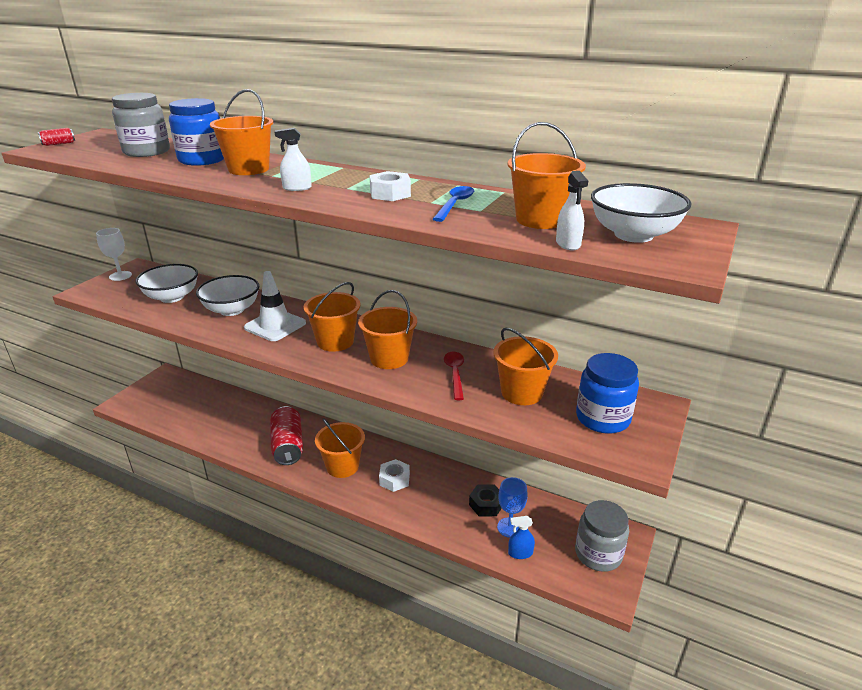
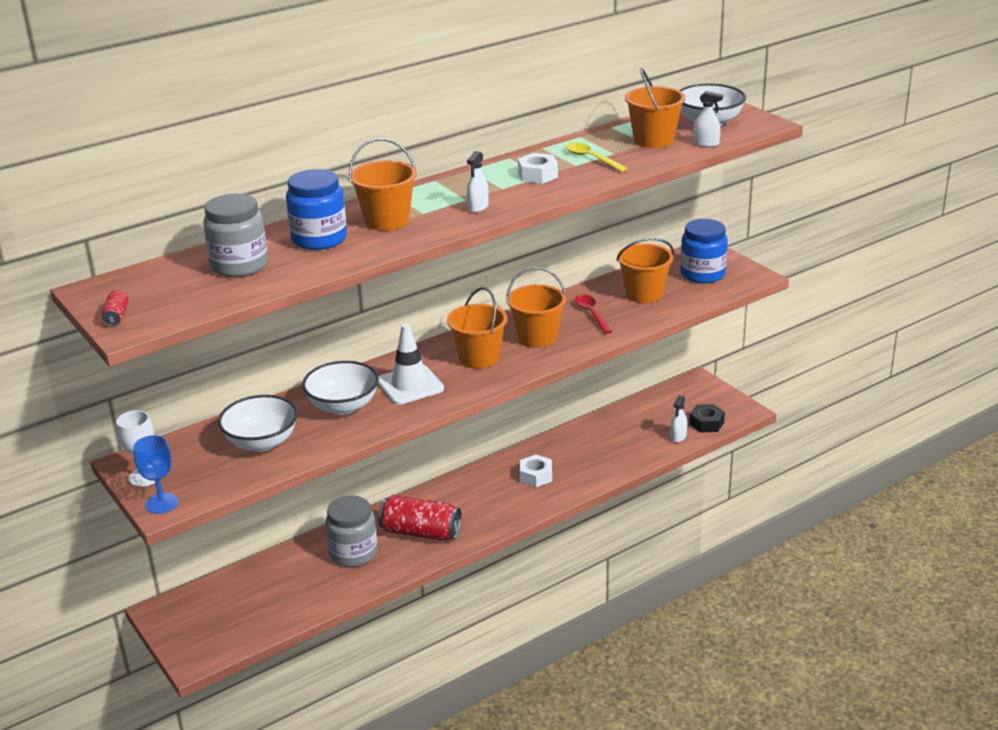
camera: 60 degrees left, 0 degrees up
orange bucket [315,418,365,478] -> none
blue spoon [433,186,474,222] -> yellow spoon [565,142,628,172]
red spoon [444,352,464,400] -> red spoon turned 45 degrees clockwise [575,294,613,334]
black nut [469,485,502,516] -> black nut moved to [689,404,725,433]
blue goblet [497,477,528,538] -> blue goblet moved to [133,435,179,514]
blue spray bottle [508,516,535,559] -> white spray bottle [670,395,687,443]
grey jar [575,500,629,572] -> grey jar moved to [325,496,378,567]

